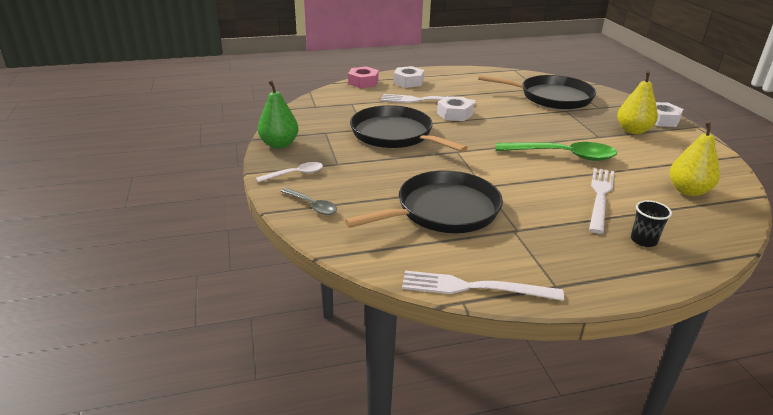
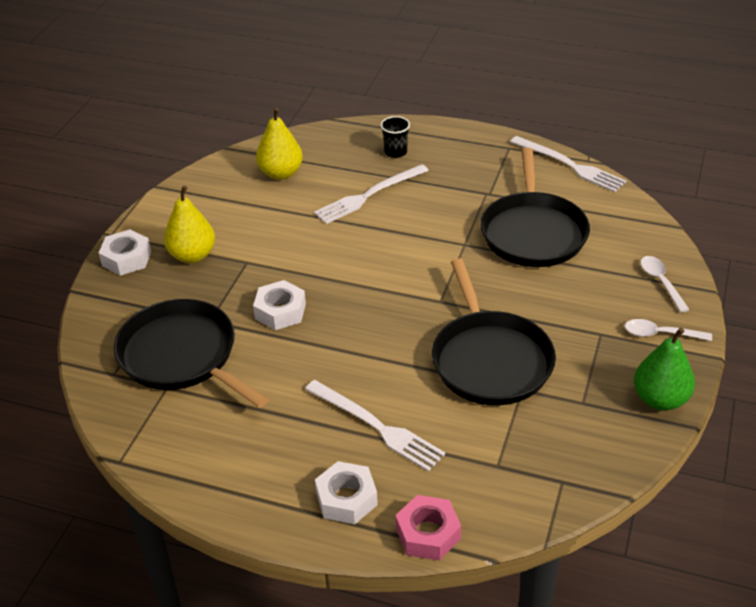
camera: 145 degrees left, 10 degrees up
grey spoon [280,188,337,215] -> white spoon [640,256,690,313]
black pan [345,170,503,233] -> black pan turned 90 degrees counterclockwise [480,148,590,267]
white nut [437,96,474,121] -> white nut moved to [253,280,306,330]
green spoon [496,142,617,161] -> none

